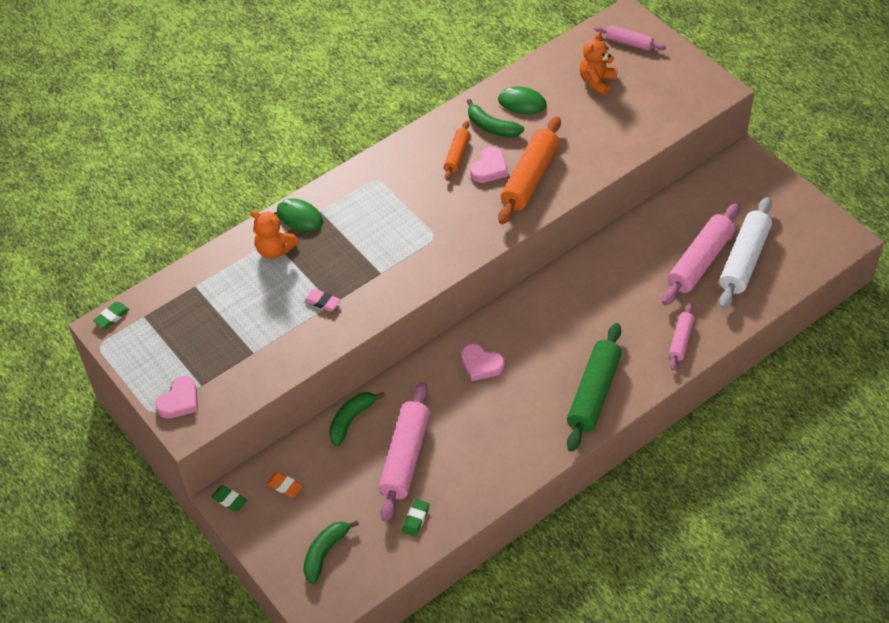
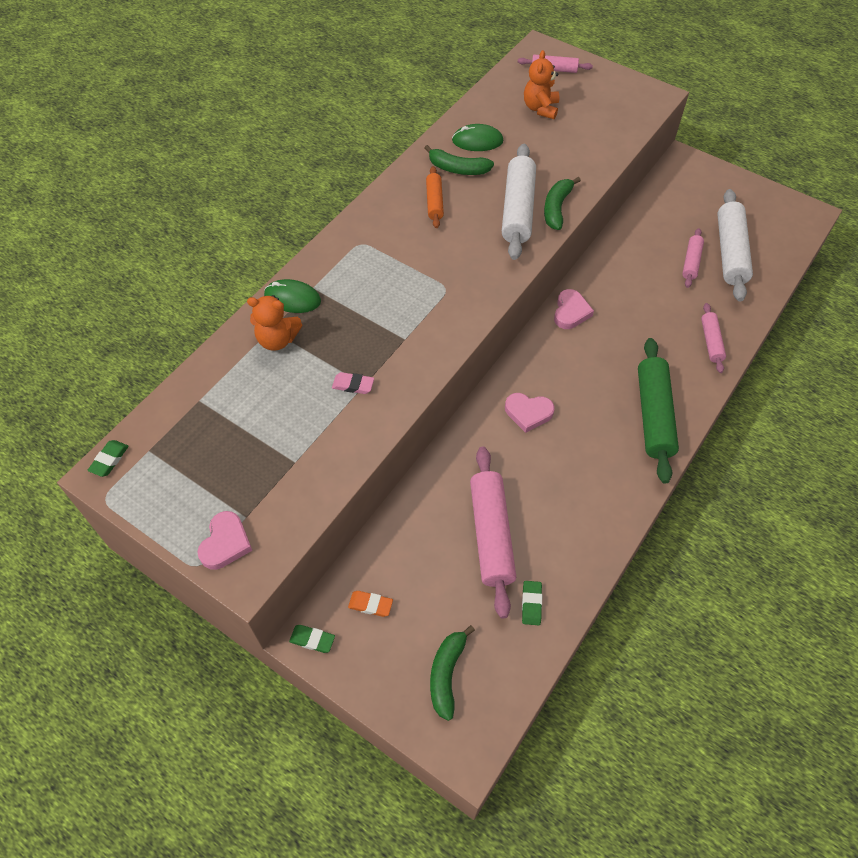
camera: 20 degrees left, 5 degrees up
green banana [329,392,385,446] -> green banana moved to [544,177,581,230]
pink heart [470,147,508,183] -> pink heart moved to [554,289,594,329]
orange rolling pin [498,116,561,224] -> white rolling pin [502,144,536,260]
pink rolling pin [662,203,740,306] -> pink rolling pin [682,228,704,288], size x0.54

